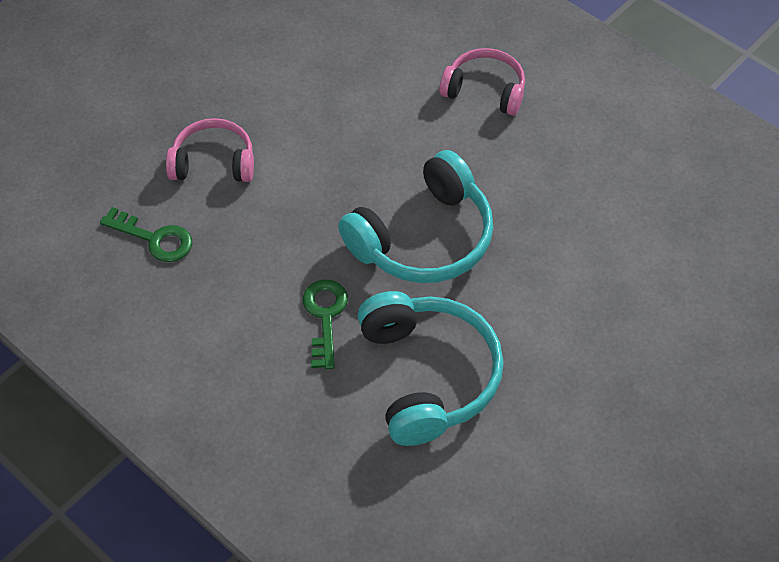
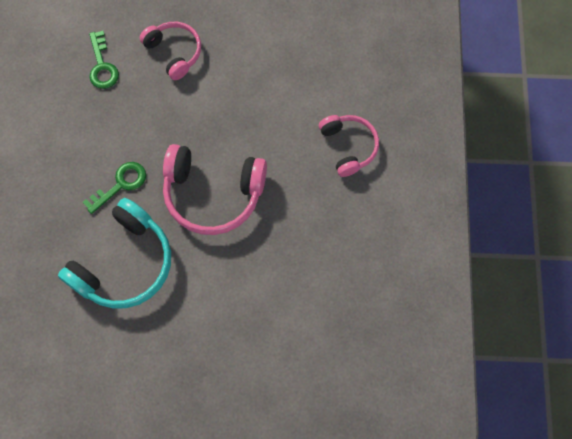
camera: 50 degrees right, 15 degrees up
turquoise headphones [338,150,493,283] -> pink headphones [163,144,267,235]

